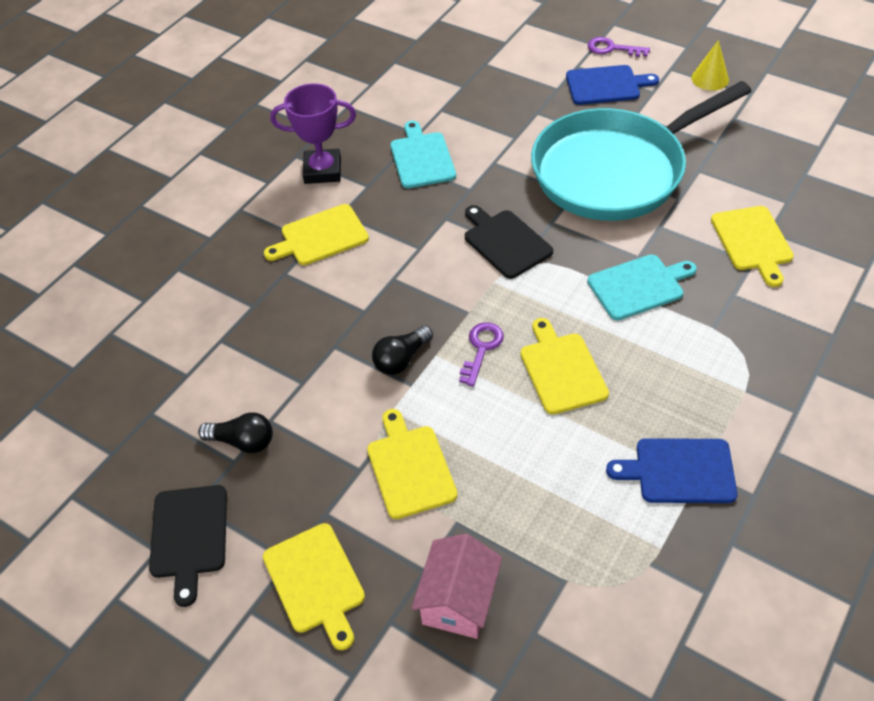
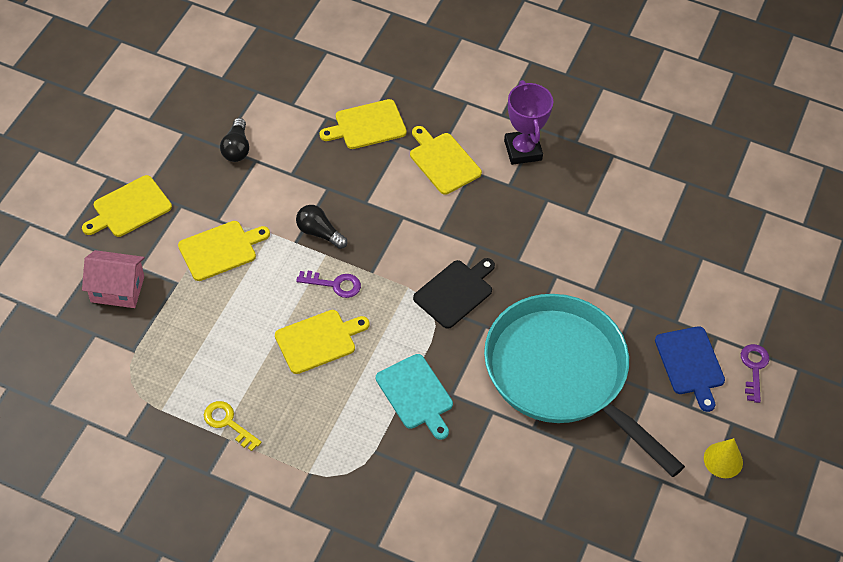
camera: 75 degrees right, 5 degrees up
black cutting board [149,485,227,607] -> none
turquoise cutting board [390,121,456,189] -> none
blue cutting board [606,438,738,503] -> yellow key [204,401,262,451]
yellow cutting board [711,206,794,287] -> yellow cutting board moved to [320,99,407,149]

